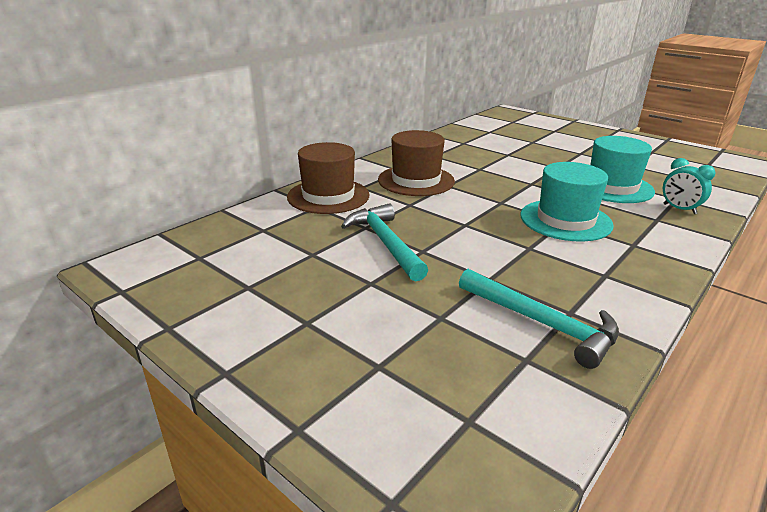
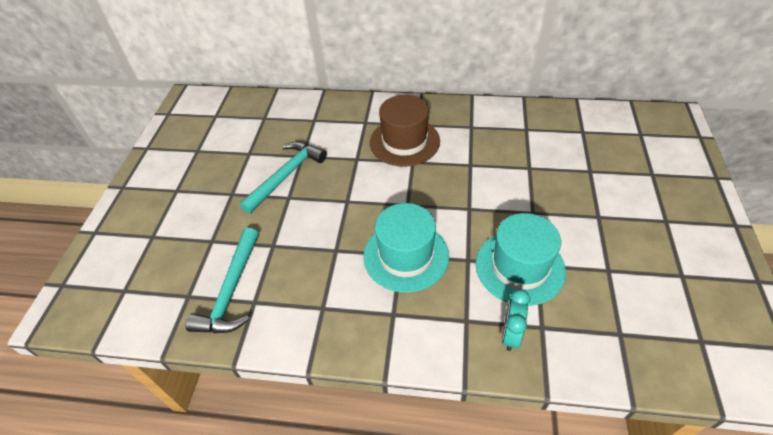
camera: 60 degrees right, 20 degrees up
brown hat [287,142,369,214] -> none

